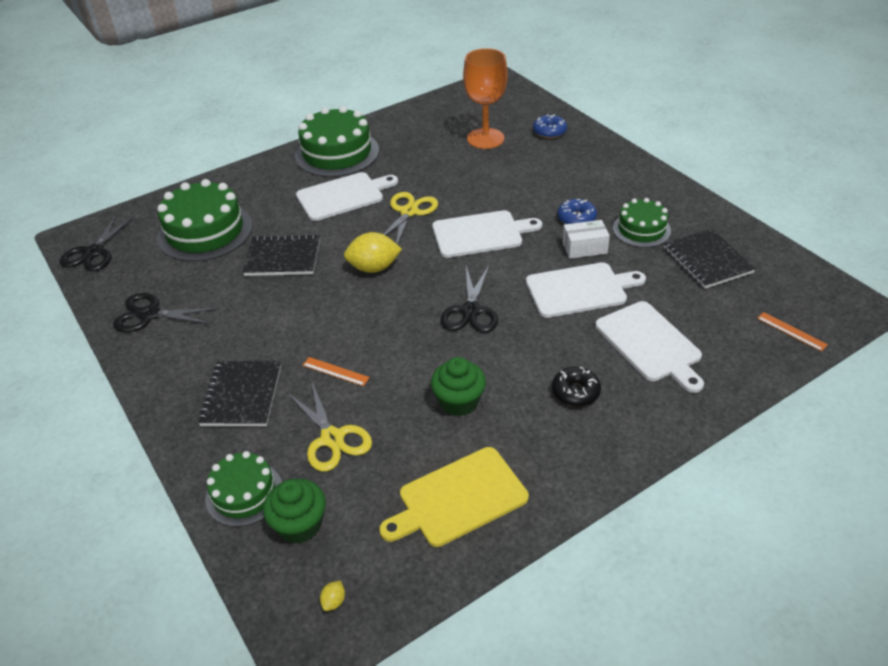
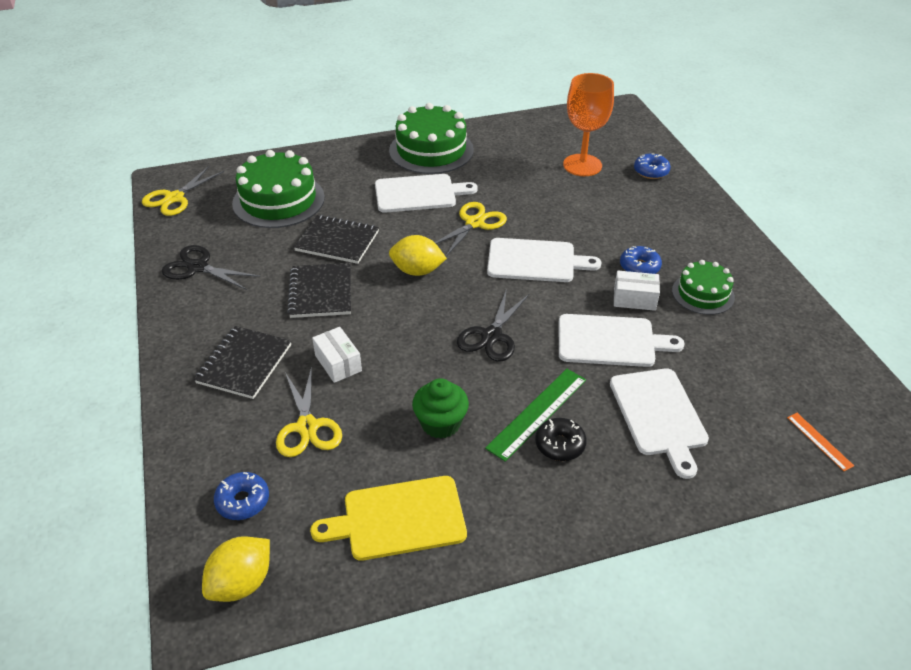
camera: 15 degrees right, 0 degrees up
black scissors [60,213,135,271] -> yellow scissors [142,166,224,216]
green cake [205,451,282,527] -> none
green cupcake [263,479,326,544] -> blue donut [214,472,269,520]
orange ruler [303,357,370,386] -> white box [312,327,362,383]
yellow lemon [320,581,345,611] -> yellow lemon [202,536,270,602], size x2.41
black notebook [664,229,756,289] -> black notebook moved to [287,263,351,318]
none -> green ruler [485,369,586,462]

